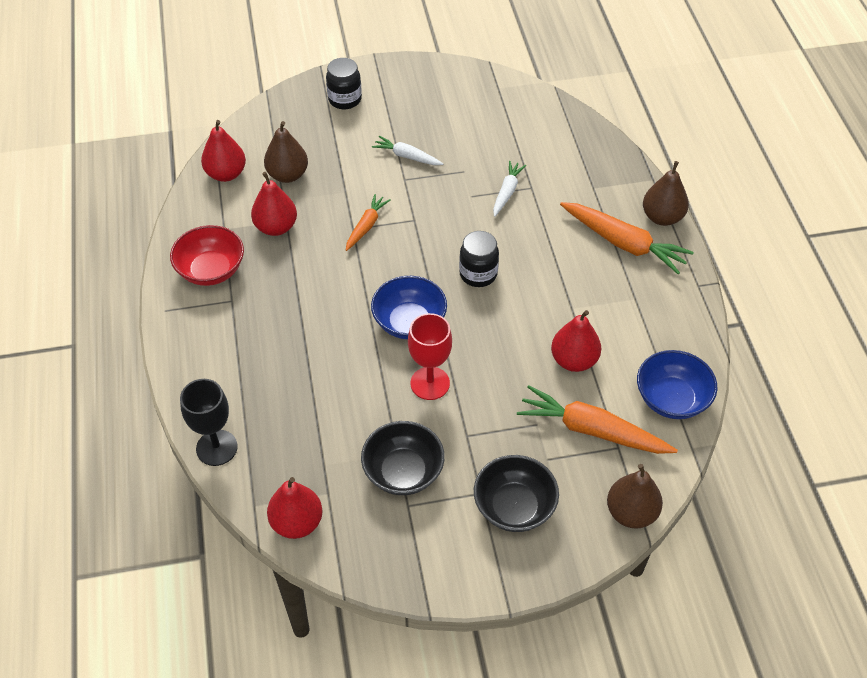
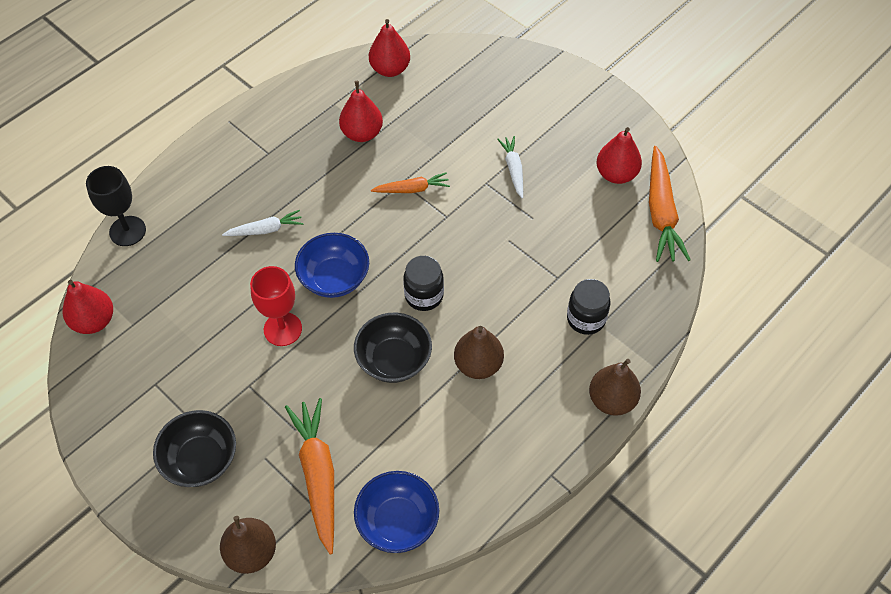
camera: 55 degrees right, 5 degrees up
red bowl [170,225,244,286] -> none
brown pear [264,121,308,183] -> brown pear moved to [454,326,504,379]
black jar [326,58,362,109] -> black jar moved to [567,279,610,335]
black bowl [361,421,445,495] -> black bowl moved to [354,313,432,383]
white carrot [493,161,526,217] -> white carrot moved to [222,210,303,236]
red pear [551,310,601,372] -> red pear moved to [597,127,642,184]
orange carrot [560,202,694,274] -> orange carrot moved to [649,146,691,262]

